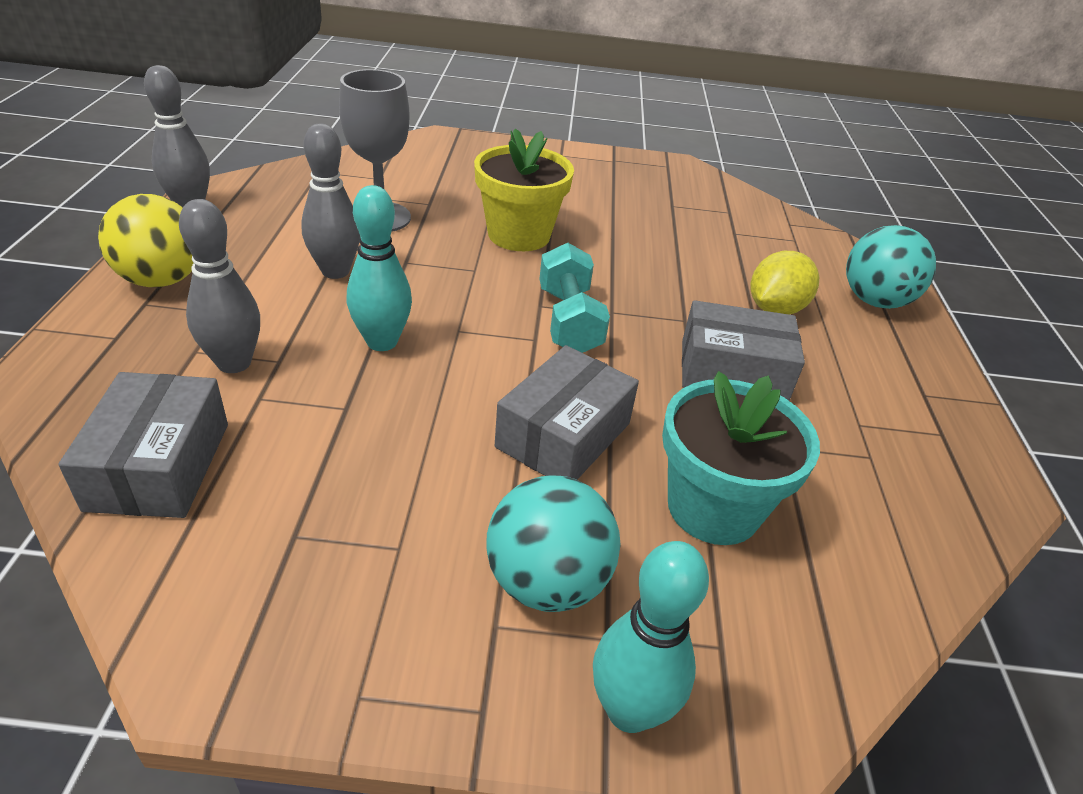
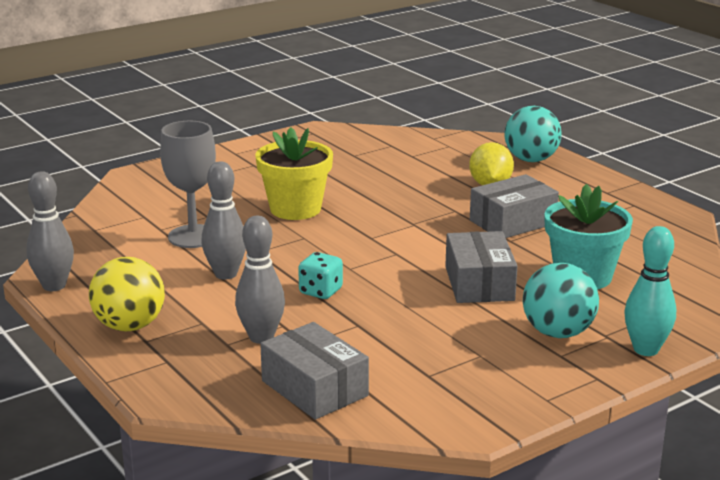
camera: 35 degrees left, 15 degrees down
turquoise bowling pin [347,185,412,351] -> turquoise dice [298,252,343,299]
turquoise dumbbell [540,243,610,353] -> none

